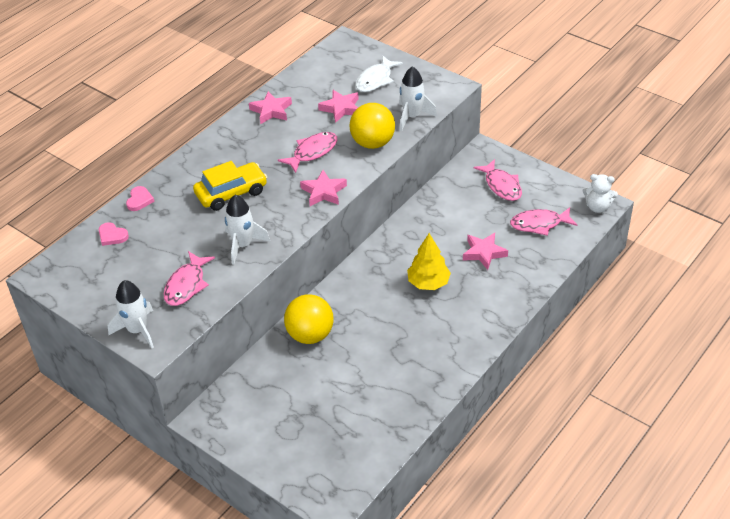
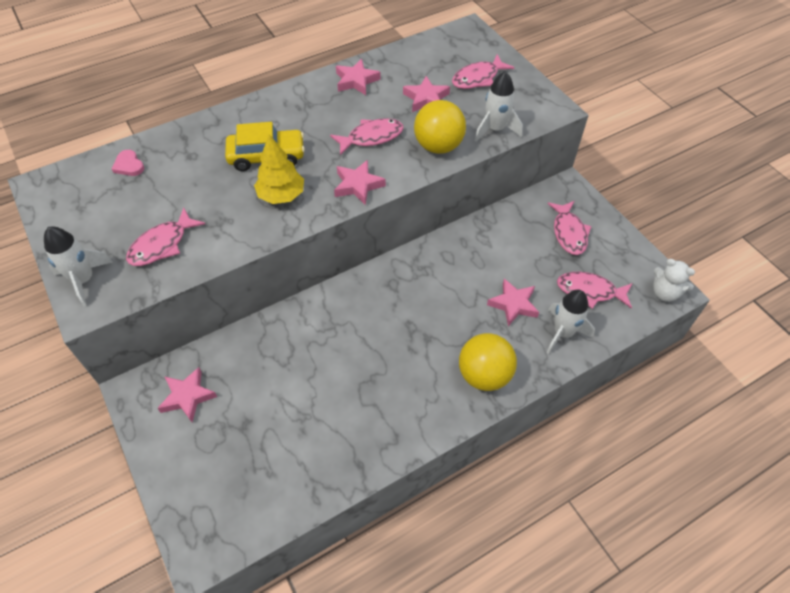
camera: 20 degrees right, 10 degrees up
pink heart [126,186,155,211] -> none
white rocket [225,195,270,265] -> white rocket moved to [546,290,595,354]
yellow ball [284,294,334,344] -> yellow ball moved to [459,333,517,391]
white fish [355,55,403,92] -> pink fish [452,54,515,89]
yellow tree [407,233,451,290] -> yellow tree moved to [254,134,304,204]
none -> pink star [157,367,217,422]

